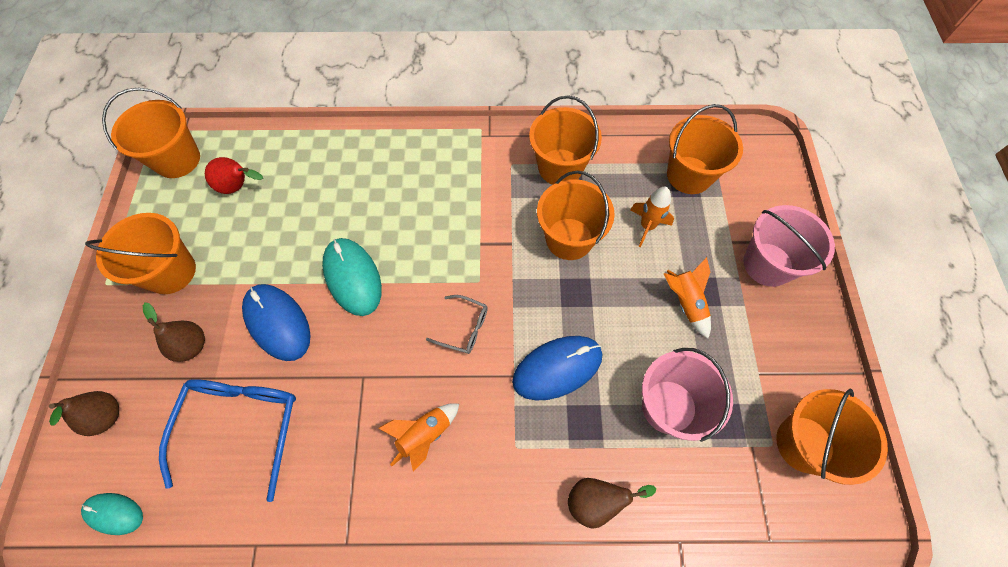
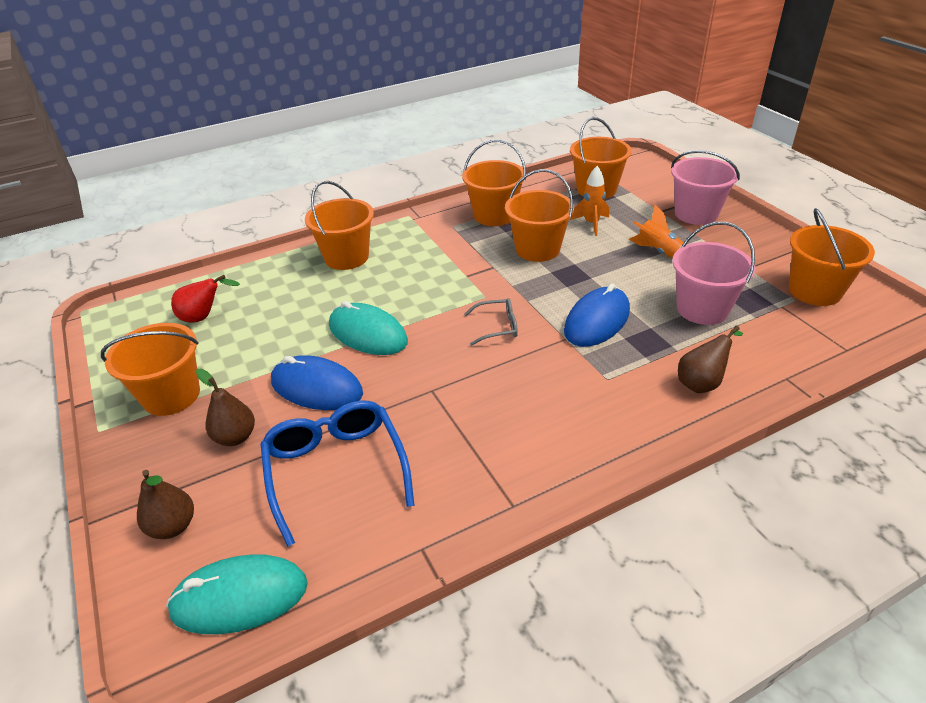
camera: 25 degrees left, 25 degrees down
turquoise mouse [81,493,143,535] -> turquoise mouse [166,554,308,634], size x1.70
orange bucket [102,88,200,178] -> orange bucket moved to [305,181,374,270]
orange rocket [378,403,459,472] -> none

